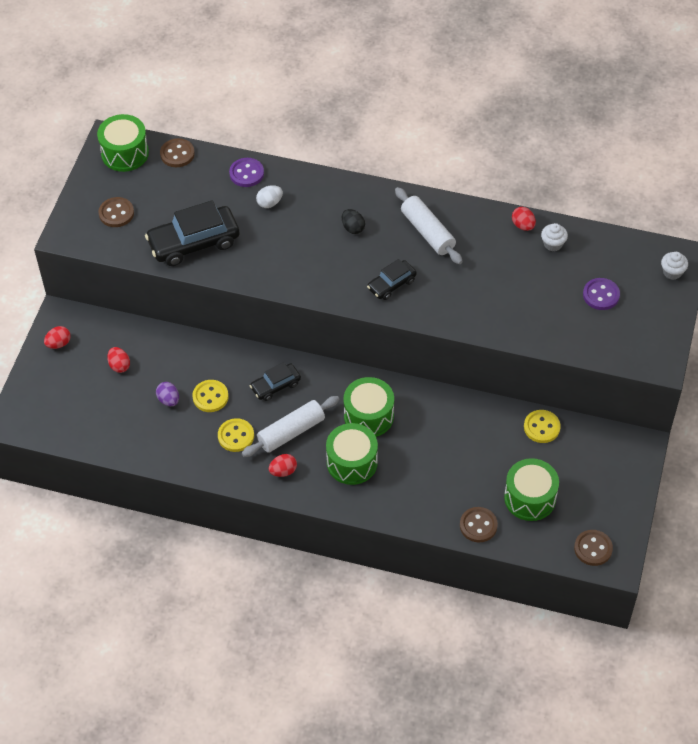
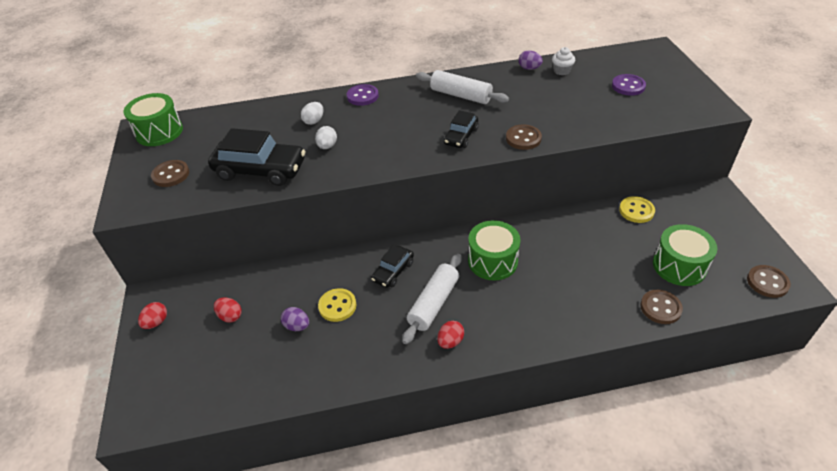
camera: 25 degrees left, 10 degrees down
black car [145,200,240,266] -> black car turned 120 degrees counterclockwise [208,128,306,186]
brown button [160,138,195,167] -> brown button moved to [506,124,542,150]
yellow button [218,418,254,452] -> none
purple button [229,158,264,187] -> purple button moved to [347,84,379,106]
green drum [326,423,378,485] -> none
black egg [342,209,365,234] -> none
red egg [512,207,536,231] -> purple egg [518,50,543,70]
white cupcake [661,252,688,280] -> none
none -> white egg [315,126,337,149]

